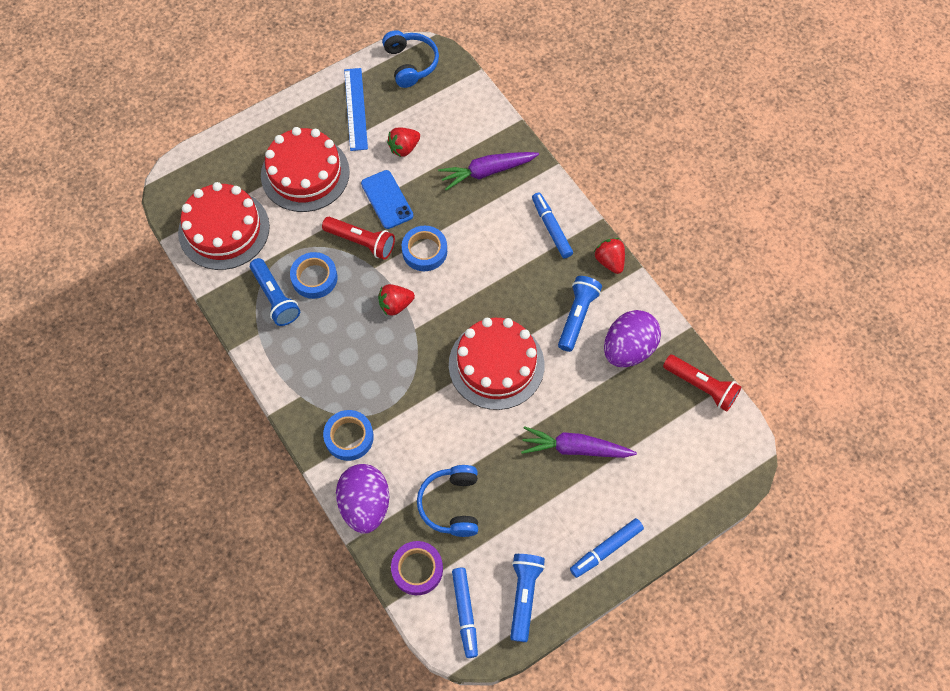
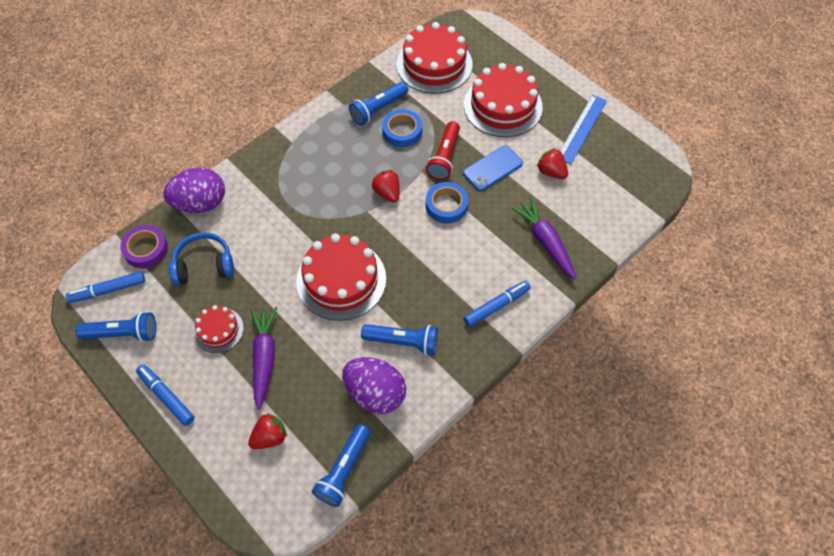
camera: 80 degrees right, 5 degrees down
blue tape [323,410,374,461] -> none
blue ruler [344,68,368,151] -> blue ruler turned 45 degrees counterclockwise [560,95,607,164]
blue headphones [382,30,439,88] -> none
red strawberry [594,238,625,274] -> red strawberry moved to [248,413,287,449]
red flashlight [663,355,742,412] -> blue flashlight [312,424,371,507]
none -> red cake [194,305,244,353]

